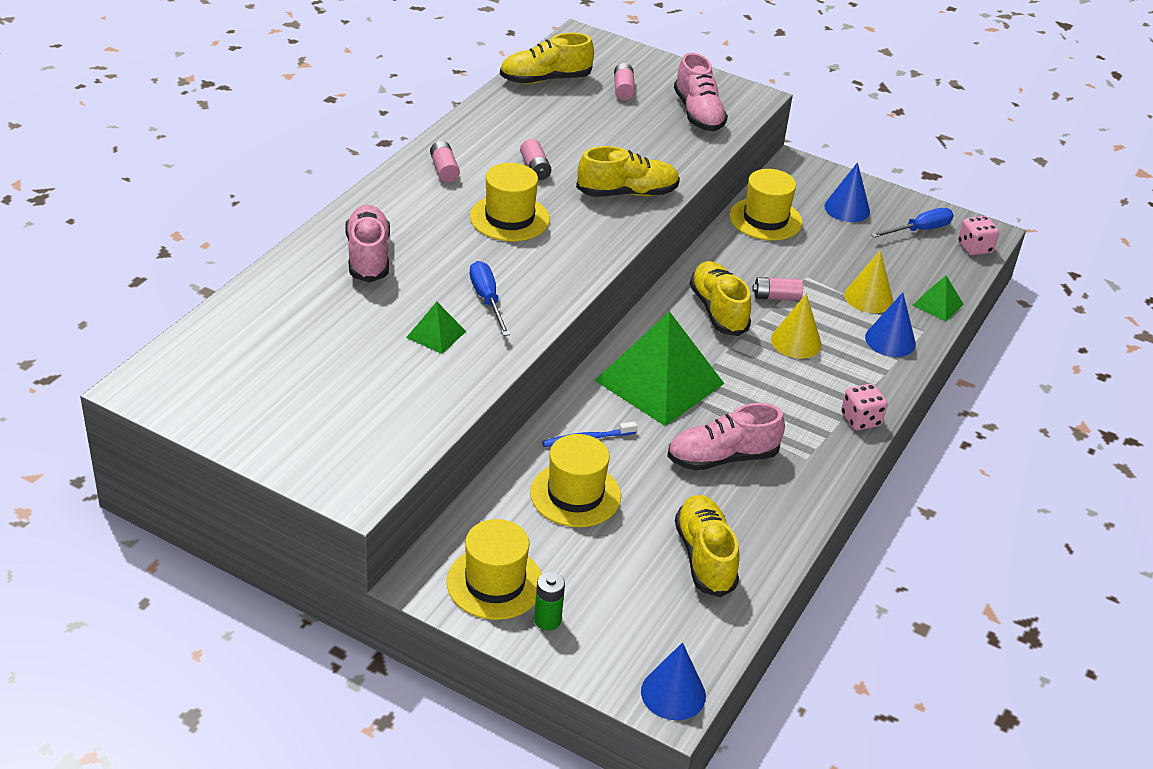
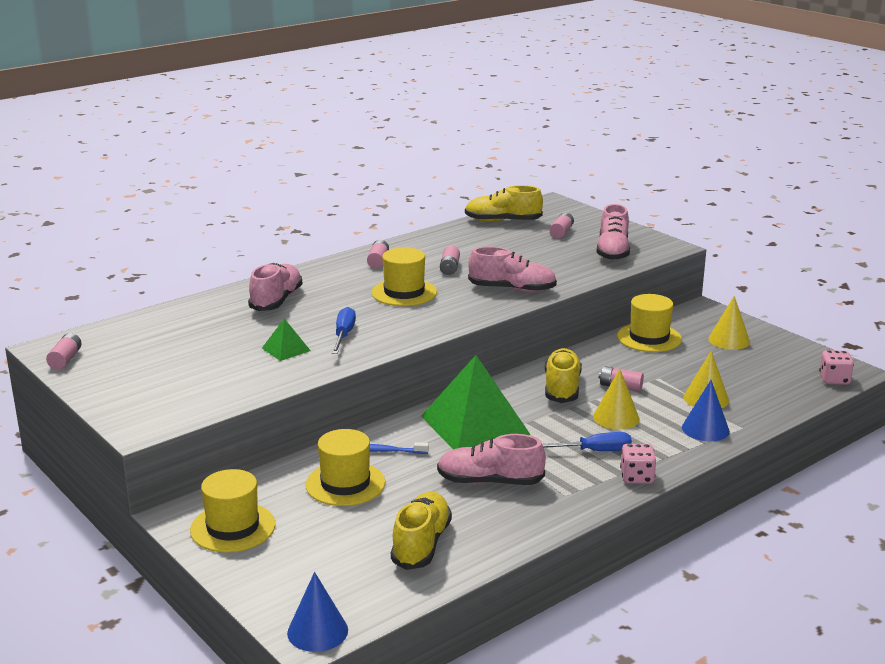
camera: 25 degrees right, 15 degrees down
green battery [534,572,565,630] -> none
yellow shoe [576,146,680,197] -> pink shoe [468,246,557,293]
blue cone [824,162,870,222] -> yellow cone [708,296,750,350]
blue screwdriver [871,208,953,238] -> blue screwdriver moved to [542,432,632,451]
green pyramid [913,276,963,321] -> none
none -> pink battery [46,333,82,370]

